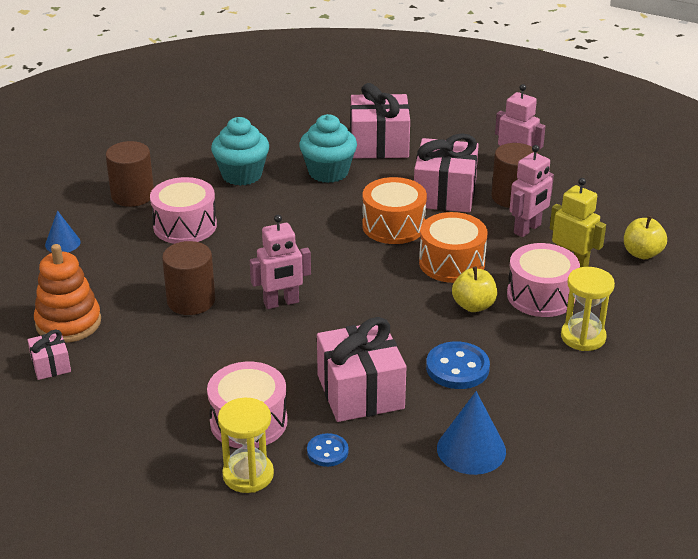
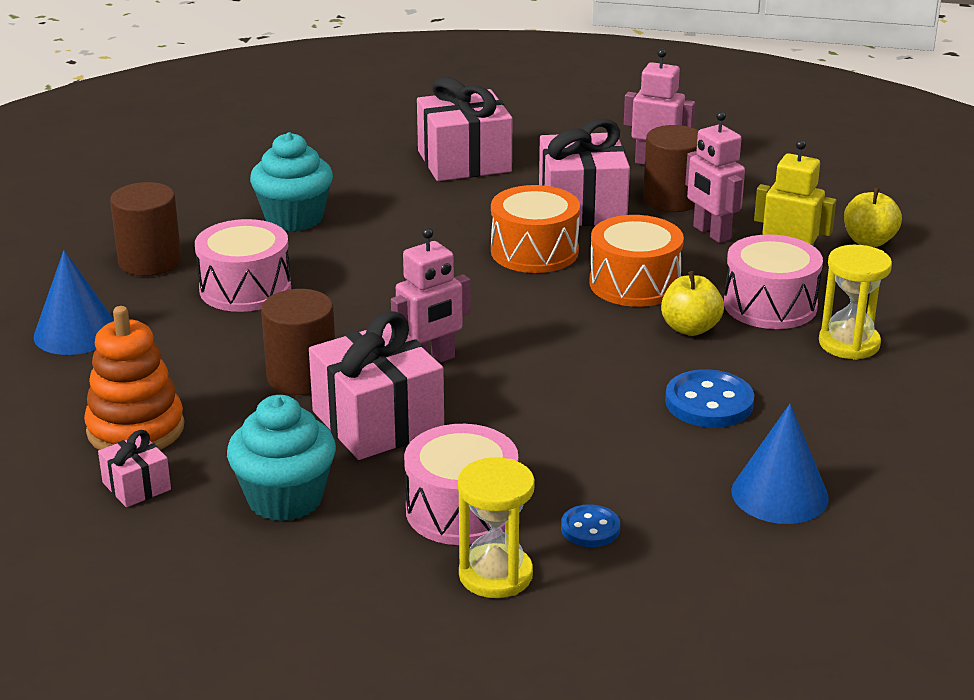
camera: 15 degrees left, 5 degrees down
blue cone [45,211,81,252] -> blue cone [34,250,114,355], size x1.61
turquoise cupcake [299,114,357,183] -> turquoise cupcake moved to [227,395,336,521]
pink gift [317,317,406,422] -> pink gift moved to [309,311,444,460]
pink robot [510,145,554,237] -> pink robot turned 120 degrees clockwise [685,111,745,243]

